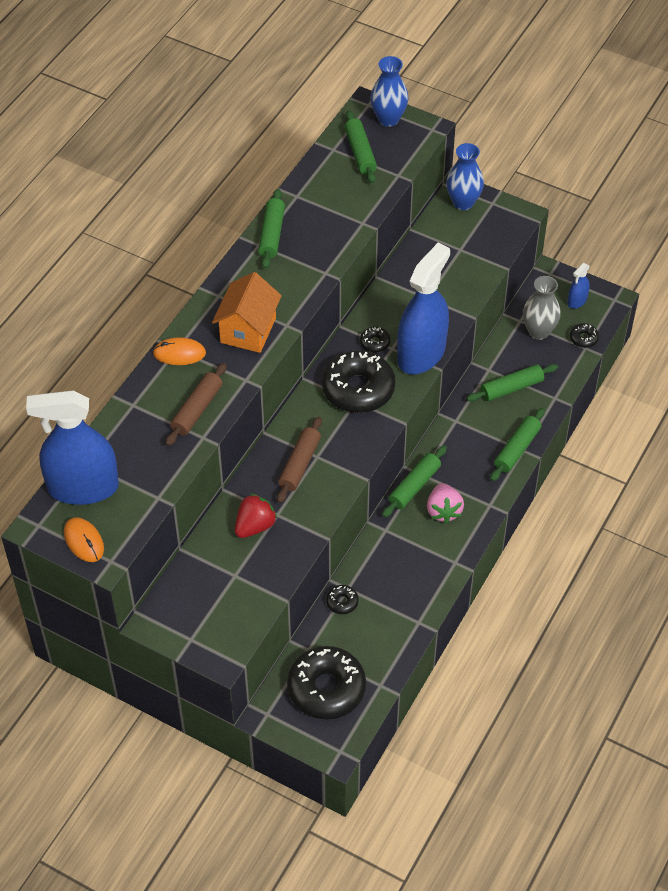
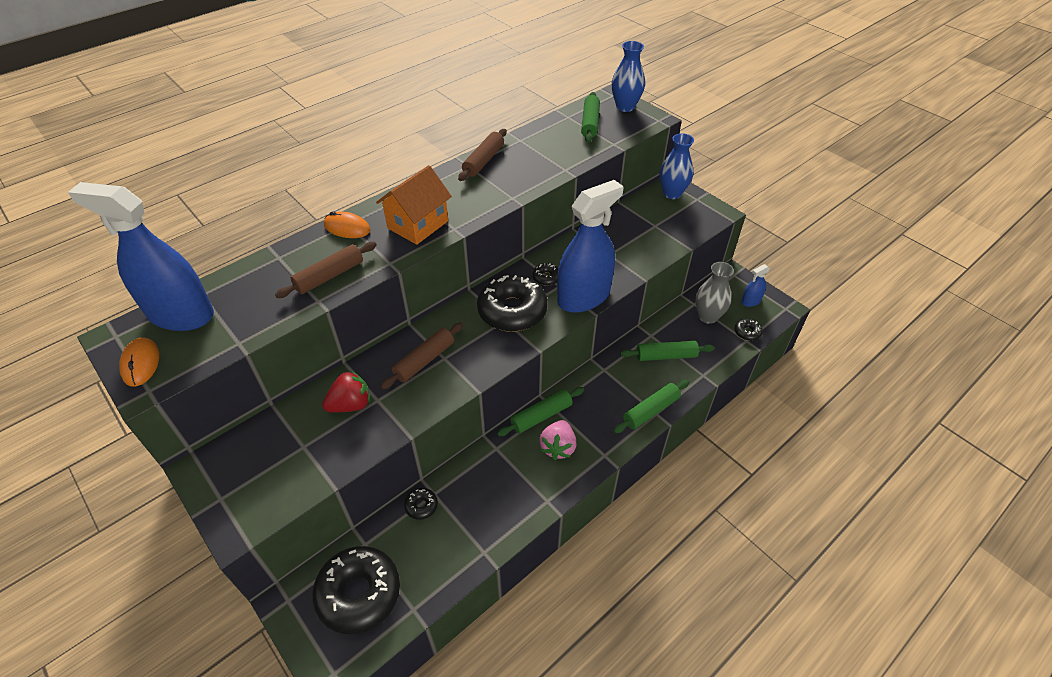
camera: 20 degrees right, 5 degrees down
green rolling pin [258,189,285,269] -> brown rolling pin [458,129,507,181]

